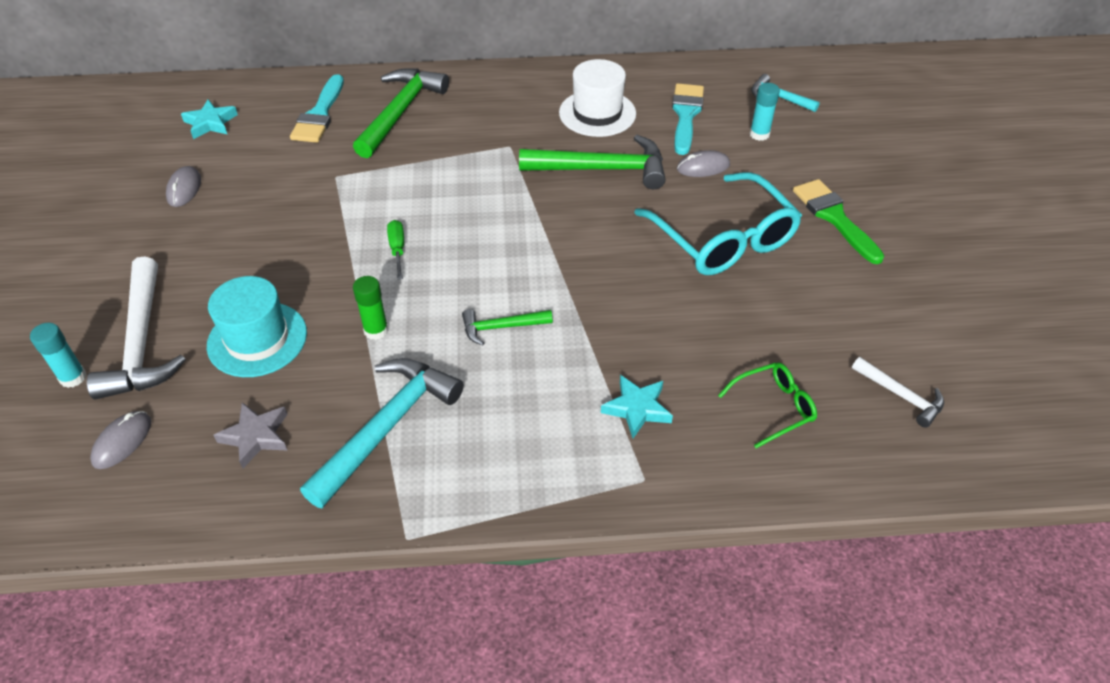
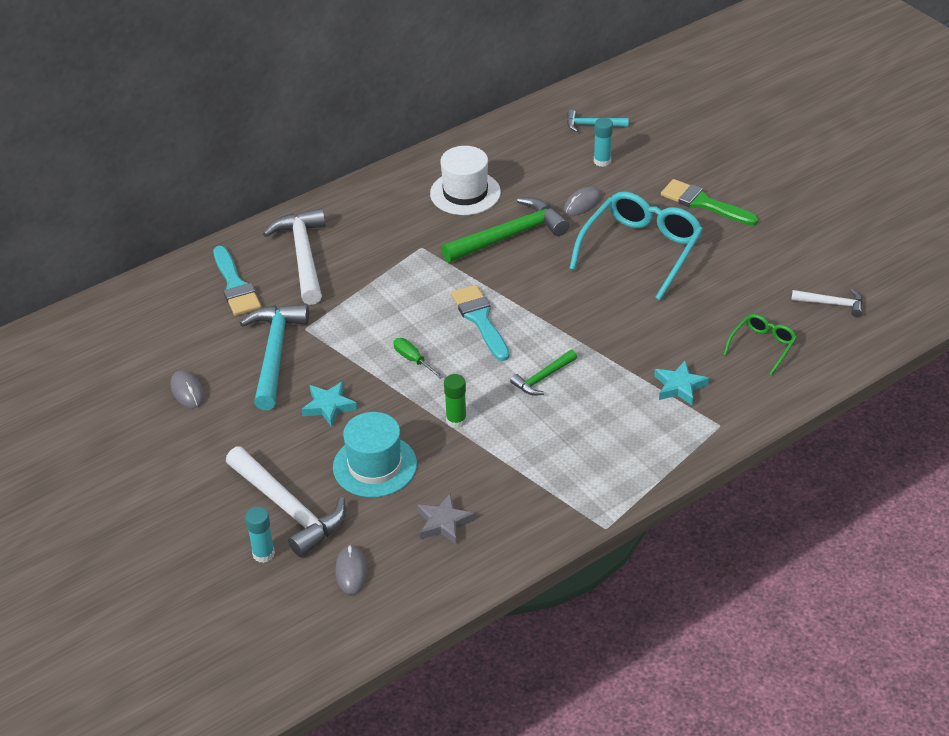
camera: 30 degrees left, 5 degrees down
turquoise star [181,99,238,139] -> turquoise star moved to [301,381,357,427]
turquoise hammer [300,358,464,508] -> turquoise hammer moved to [240,304,309,410]
green hammer [353,68,449,158] -> white hammer [263,208,326,305]
turquoise glasses [634,172,802,275] -> turquoise glasses turned 90 degrees counterclockwise [569,192,703,301]
turquoise brush [672,83,704,155] -> turquoise brush moved to [451,285,509,361]

